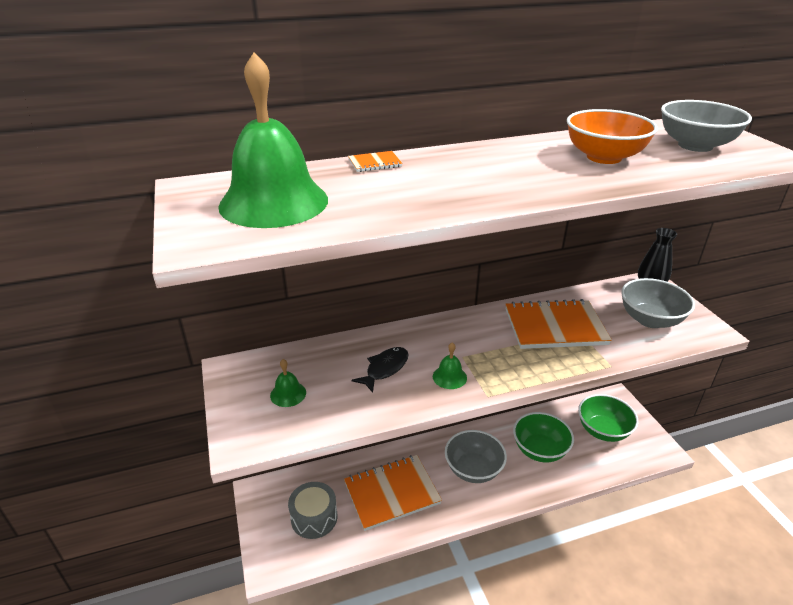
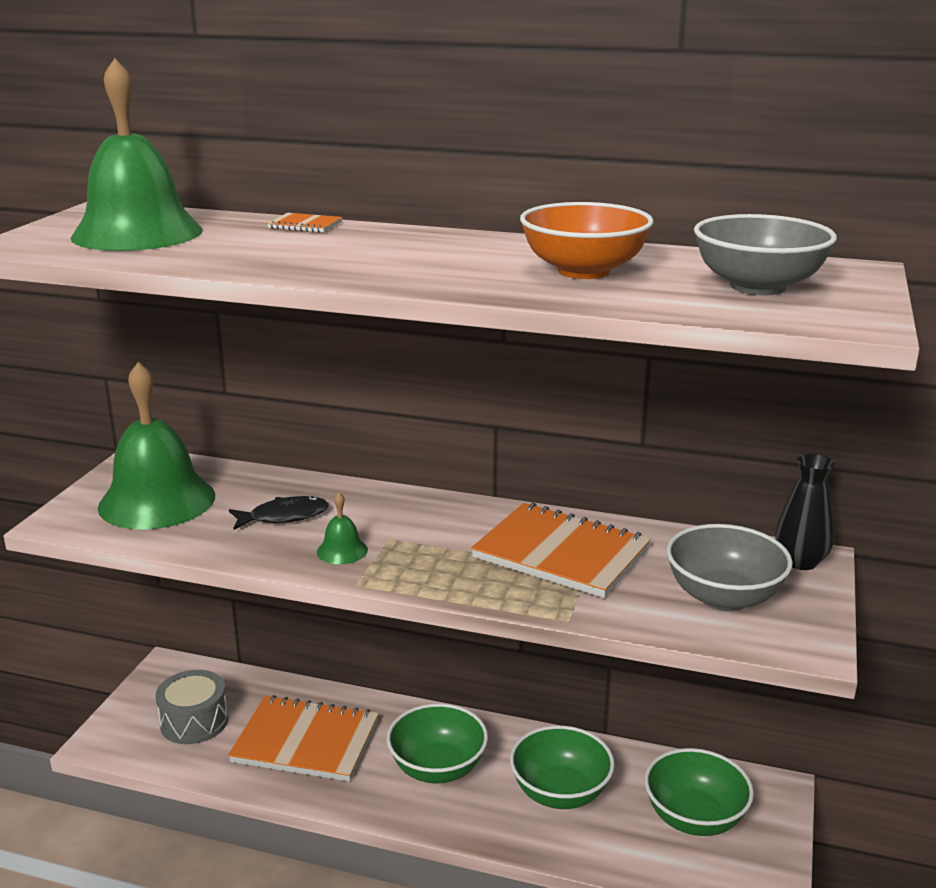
camera: 35 degrees right, 10 degrees down
green bell [270,359,306,407] -> green bell [98,362,215,530], size x2.43
grey bowl [445,430,507,483] -> green bowl [387,703,488,783]

